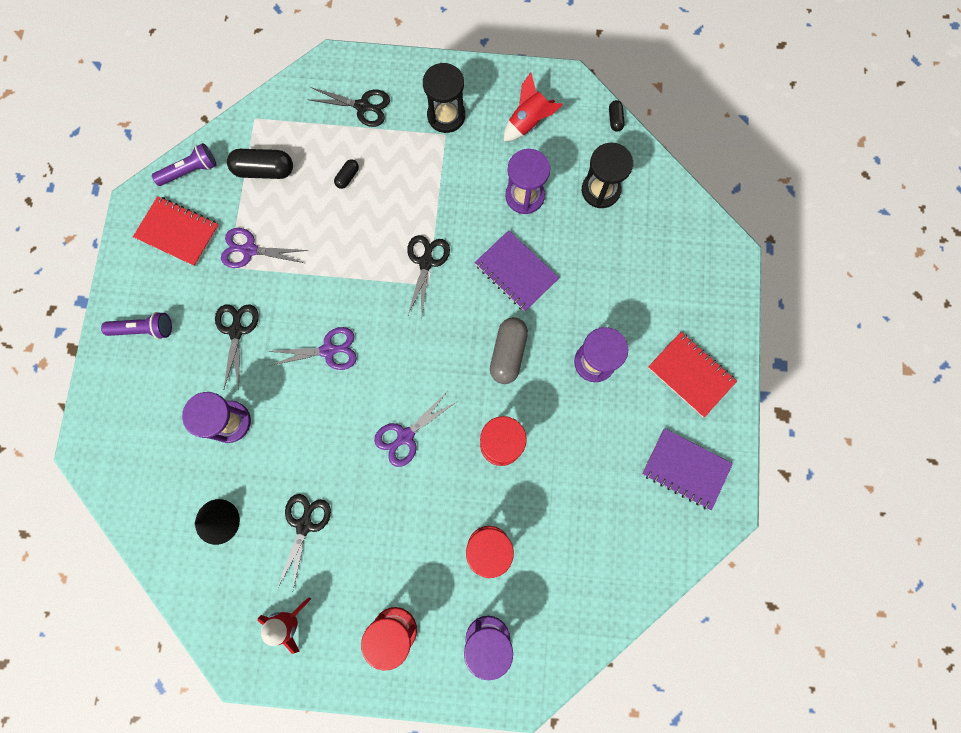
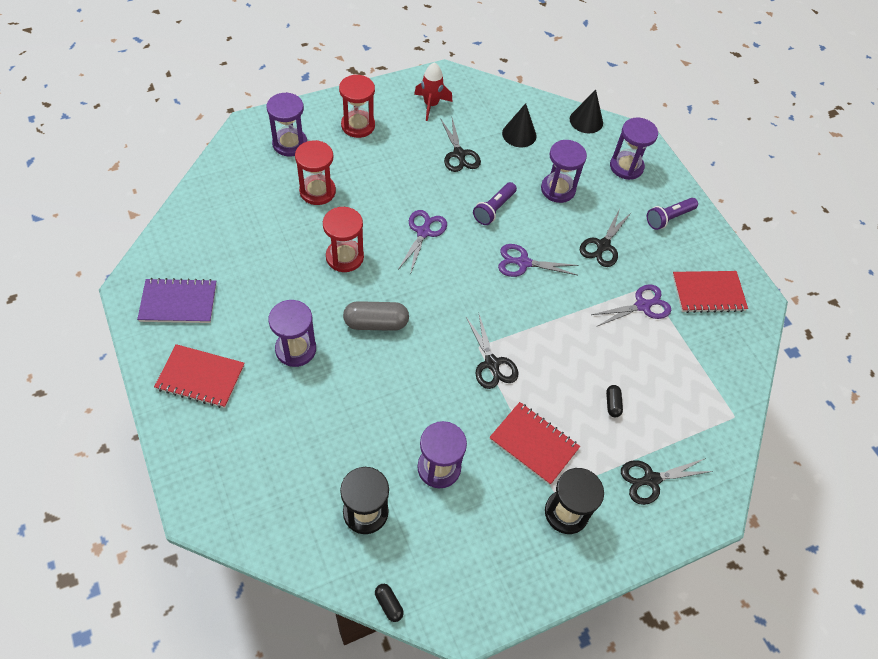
camera: 145 degrees right, 20 degrees down
purple flashlight [152,143,217,186] -> purple flashlight moved to [473,182,517,225]
black scissors [215,304,259,389] -> black scissors turned 60 degrees clockwise [580,208,631,267]
black capsule [227,149,293,179] -> none
purple scissors [267,327,357,370] -> purple scissors turned 45 degrees clockwise [498,244,578,277]
purple notebook [474,230,559,312] -> none
grey capsule [490,317,528,384] -> grey capsule turned 75 degrees counterclockwise [343,301,409,331]
red rocket [504,72,563,141] -> none
none -> red notebook [489,402,580,485]
none -> black cone [570,90,603,133]
none -> purple hourglass [610,118,658,180]

